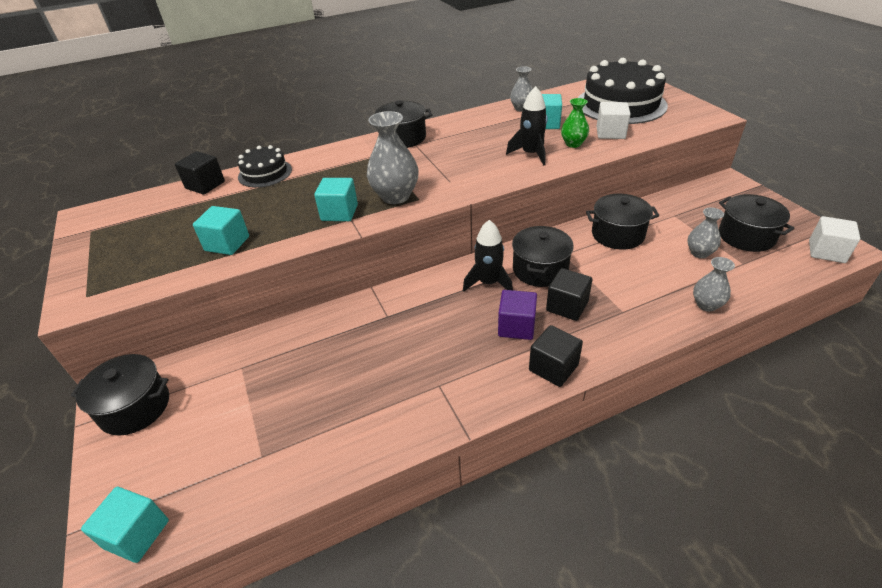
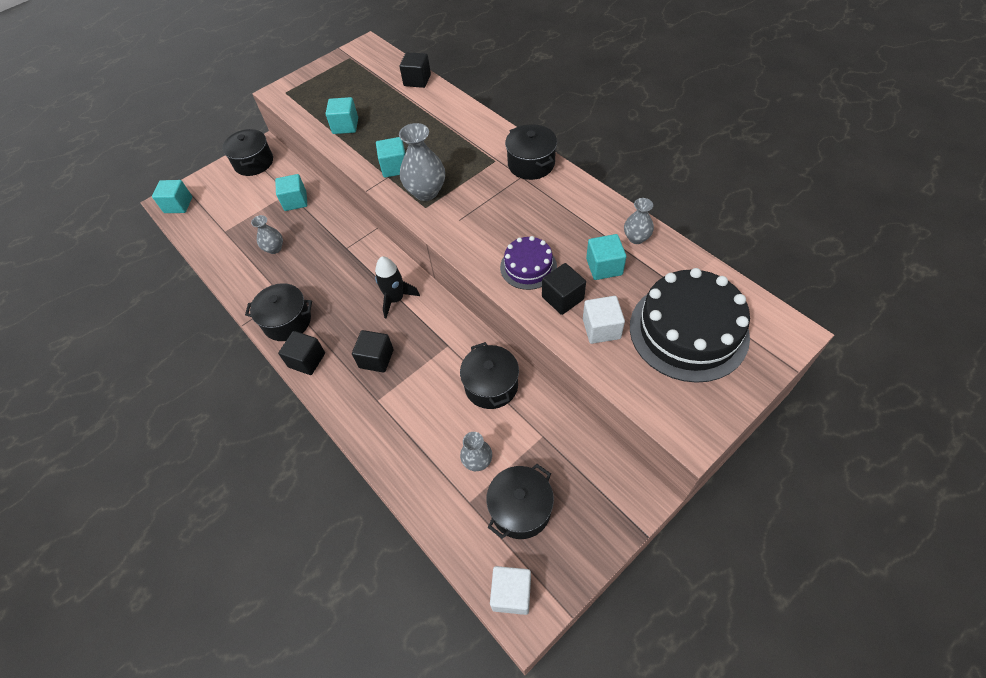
camera: 75 degrees right, 15 degrees up
black cake [238,145,292,188] -> none
purple cube [498,290,537,340] -> none
black rocket [506,86,548,165] -> purple cake [500,236,557,290]
black pot [512,226,574,287] -> black pot moved to [245,283,312,341]
green vase [561,98,589,148] -> black cube [542,263,586,315]
grey vase [693,257,735,312] -> grey vase moved to [251,215,283,254]
none -> turquoise cube [275,174,308,211]

